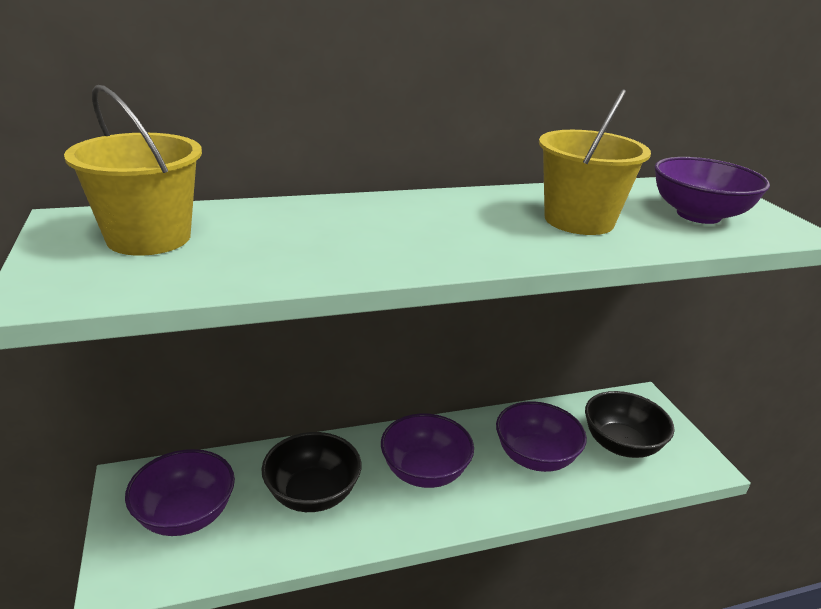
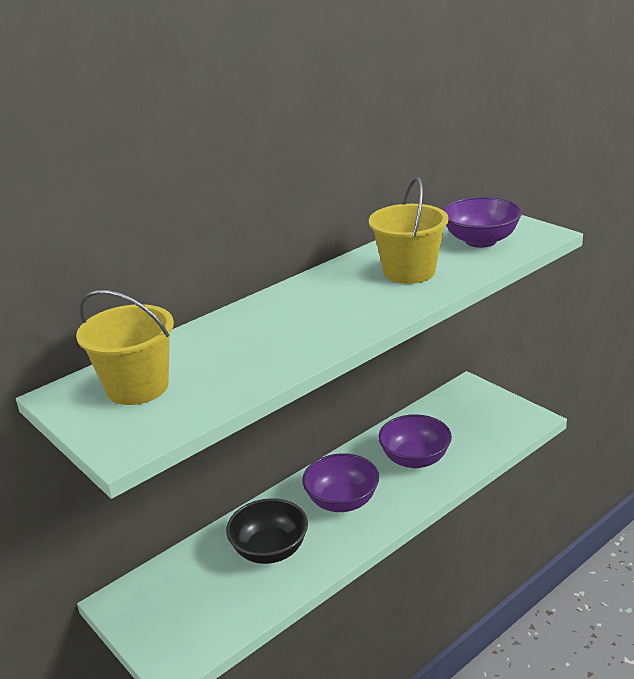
camera: 20 degrees left, 0 degrees up
purple bowl [125,449,235,536] -> none
black bowl [585,391,675,458] -> none

